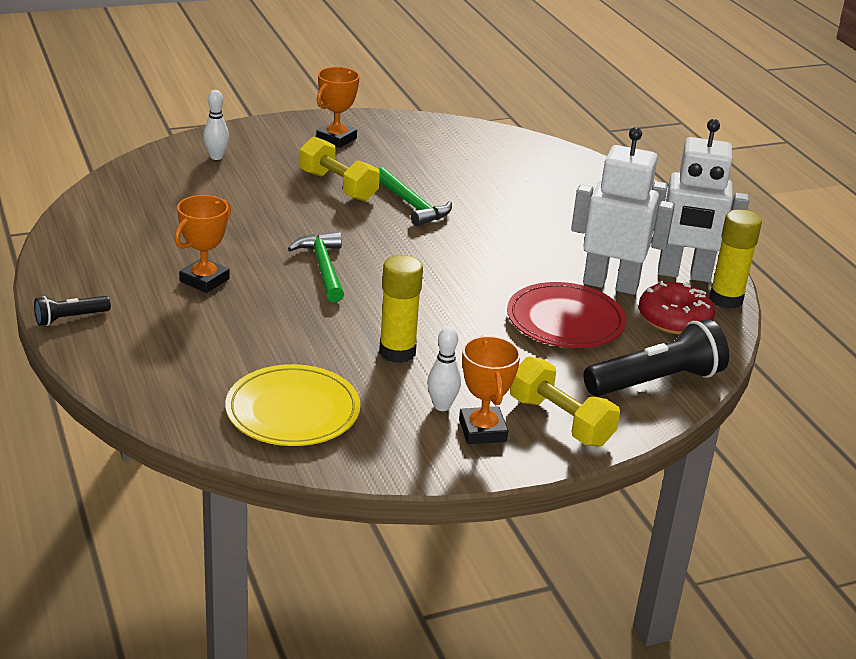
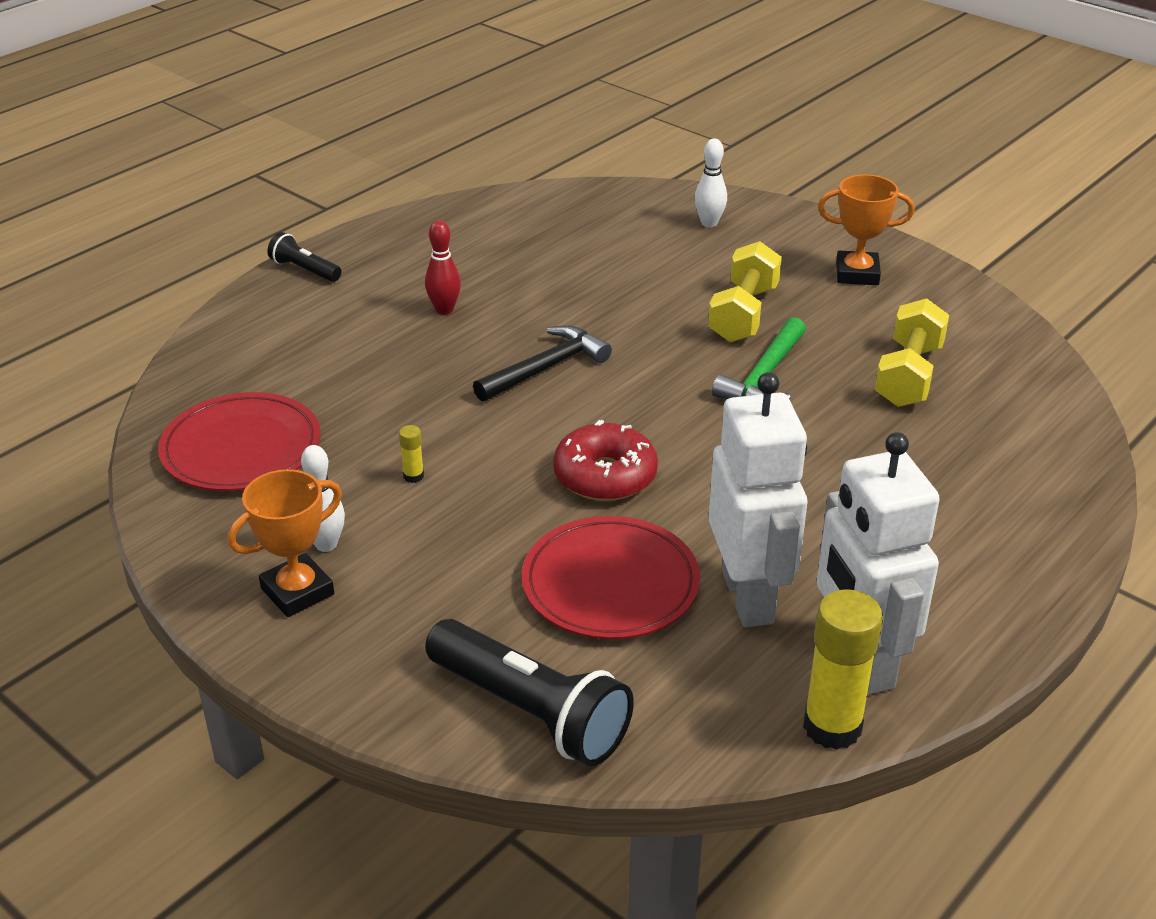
camera: 65 degrees right, 5 degrees up
orange trophy [174,195,231,293] -> red bowling pin [425,220,461,315]
yellow plate [225,364,361,446] -> red plate [158,392,320,491]
green hammer [288,232,344,302] -> black hammer [473,325,612,402]
yellow glue stick [379,255,423,363] -> yellow glue stick [399,425,424,483], size x0.43
yellow dumbbell [510,357,620,447] -> yellow dumbbell moved to [875,298,949,407]
red donut [639,281,715,335] -> red donut moved to [553,420,658,501]

